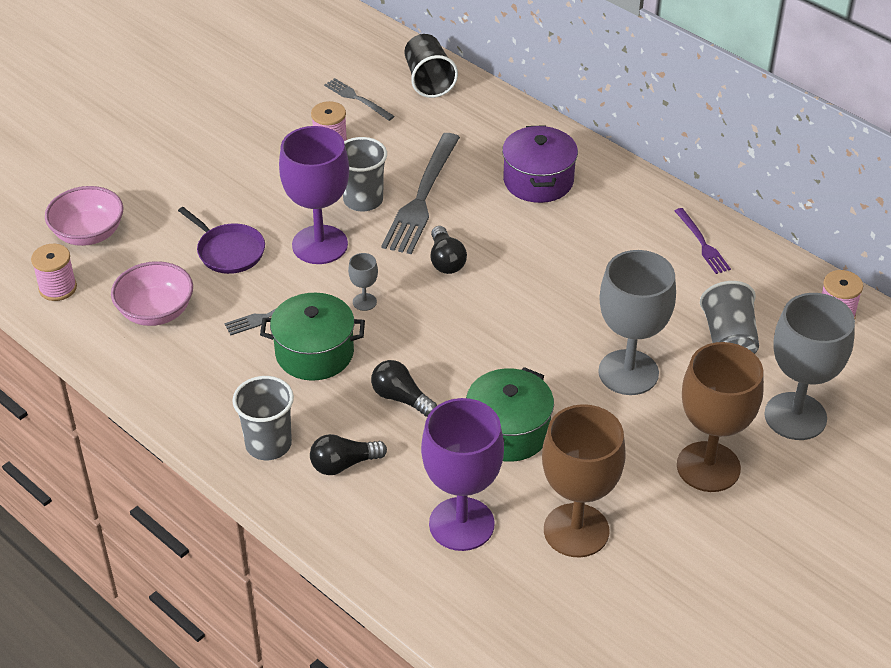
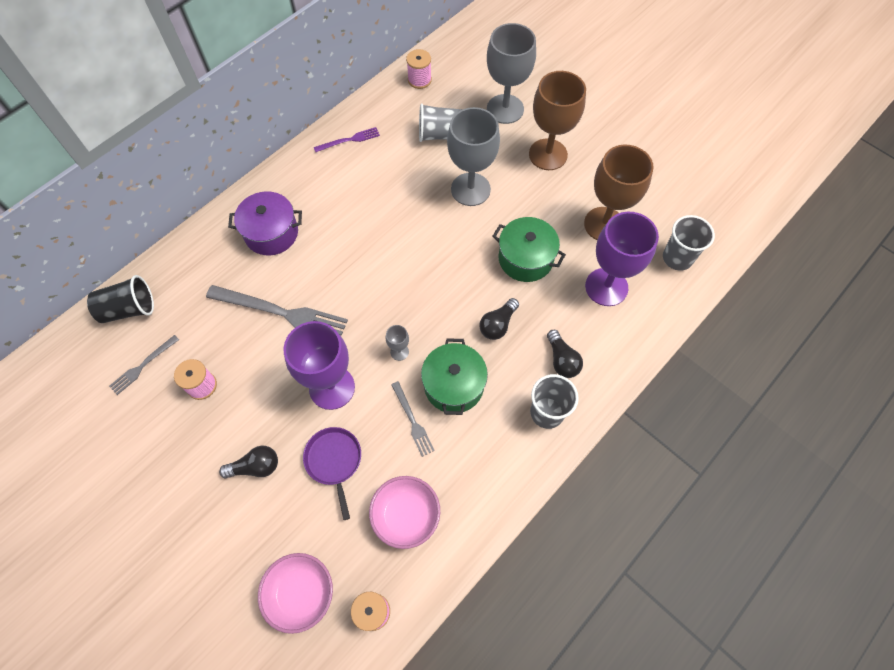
camera: 90 degrees left, 20 degrees up
purple pan [178,207,265,274] -> purple pan turned 60 degrees counterclockwise [303,427,361,520]
grey cup [343,137,387,212] -> grey cup moved to [663,215,715,271]
black light bulb [430,226,467,274] -> black light bulb moved to [219,445,278,478]

